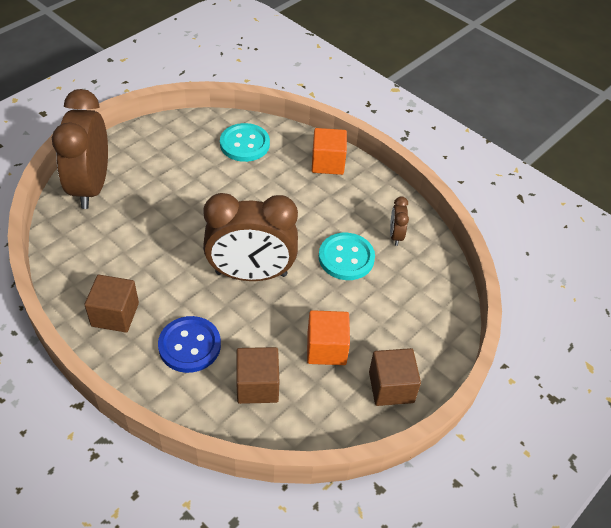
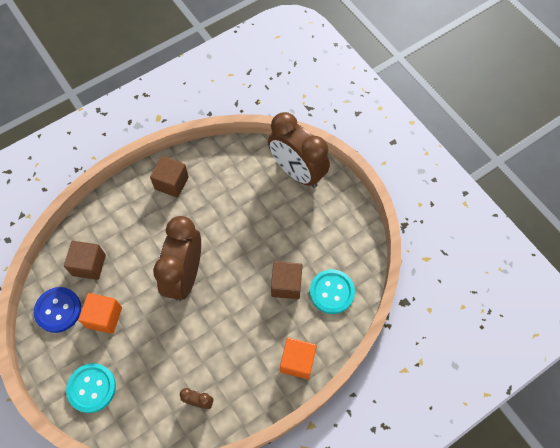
camera: 105 degrees right, 15 degrees up
brown clock [52,89,108,209] -> brown clock turned 150 degrees counterclockwise [268,112,330,188]
blue button [158,316,221,373] -> blue button moved to [34,287,81,333]
turquoise button [319,233,375,280] -> turquoise button moved to [66,363,116,413]
brown cube [369,348,421,406] -> brown cube moved to [271,261,303,299]

